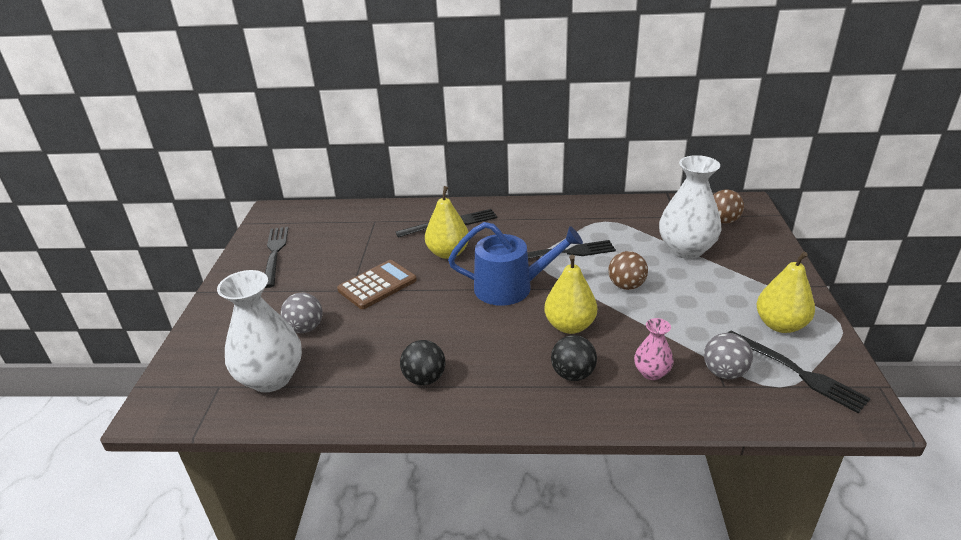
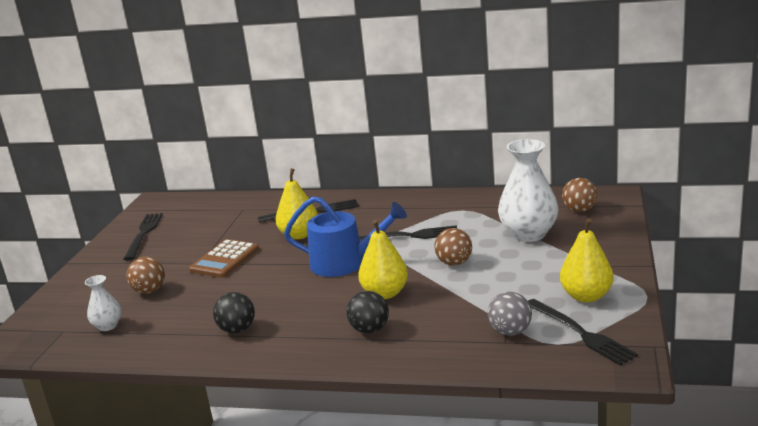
camera: 10 degrees right, 10 degrees down
white vase [217,270,302,392] -> white vase [85,275,122,331], size x0.51
grey ball [280,293,323,333] -> brown ball [127,257,165,294]
brown calculator [337,260,417,309] -> brown calculator turned 150 degrees clockwise [189,239,259,278]
pink vase [634,318,674,380] -> none

